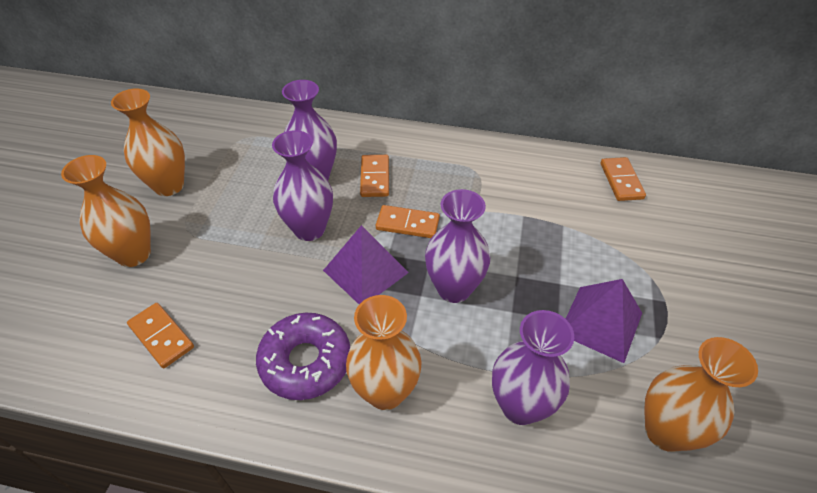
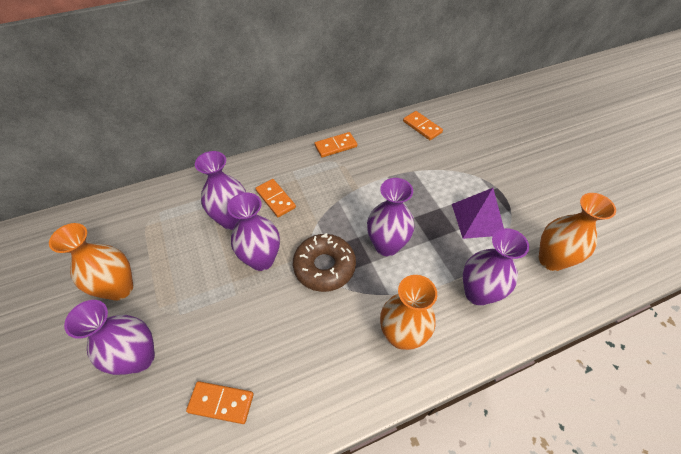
camera: 35 degrees left, 5 degrees up
orange vase [61,155,151,267] -> purple vase [64,300,155,375]
purple donut [256,313,350,400] -> none
purple pyramid [323,225,409,304] -> brown donut [293,233,356,292]
orange domino [376,205,440,238] -> orange domino moved to [314,132,357,158]

